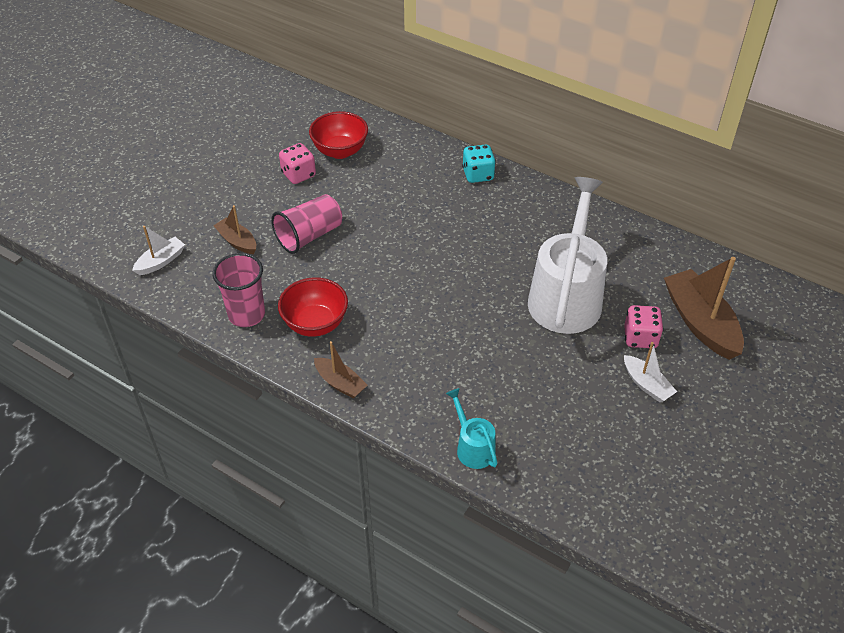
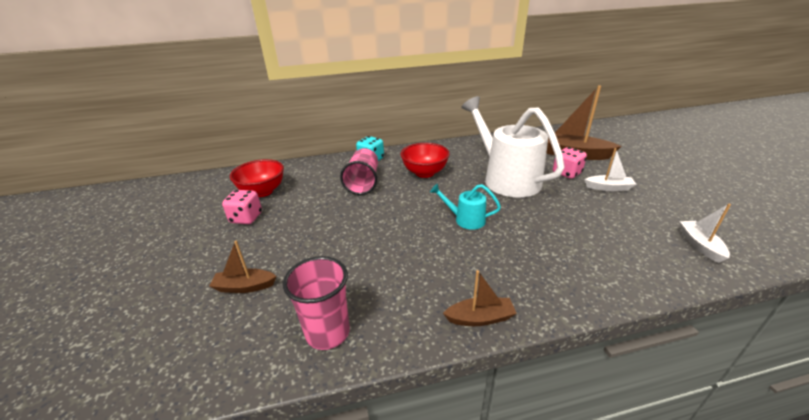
camera: 45 degrees left, 15 degrees down
white boat [132,226,185,275] -> white boat moved to [680,204,731,263]
pink cup [271,194,342,254] -> pink cup moved to [340,148,378,195]
red bowl [278,277,348,337] -> red bowl moved to [401,143,450,178]
turquoise watering can [446,388,498,469] -> turquoise watering can moved to [430,184,501,230]

